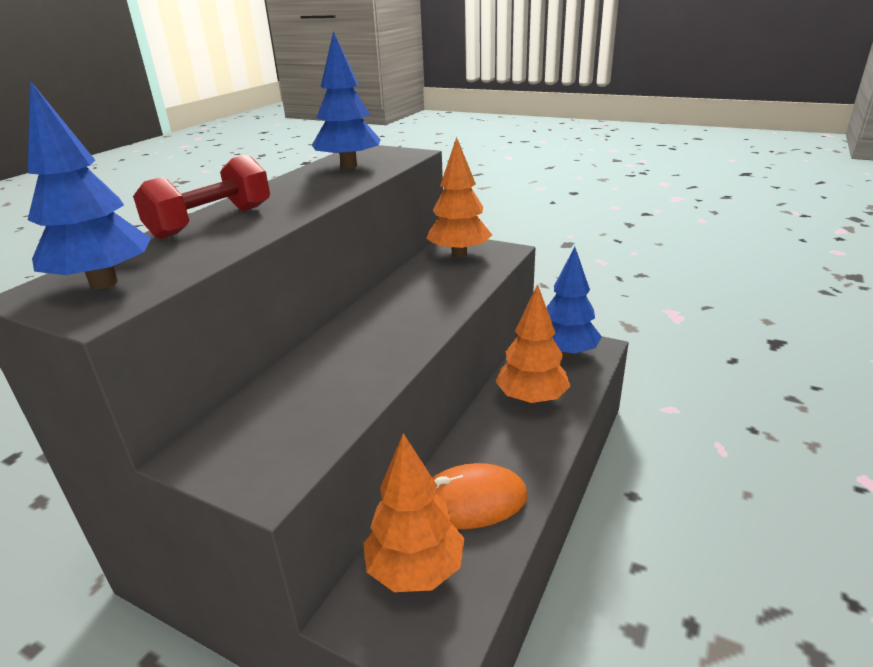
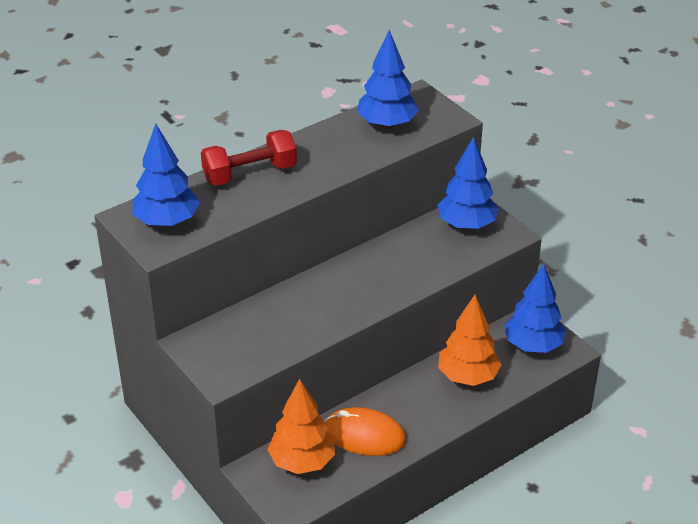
camera: 25 degrees right, 10 degrees up
orange tree [426,137,492,258] -> blue tree [437,136,499,230]

